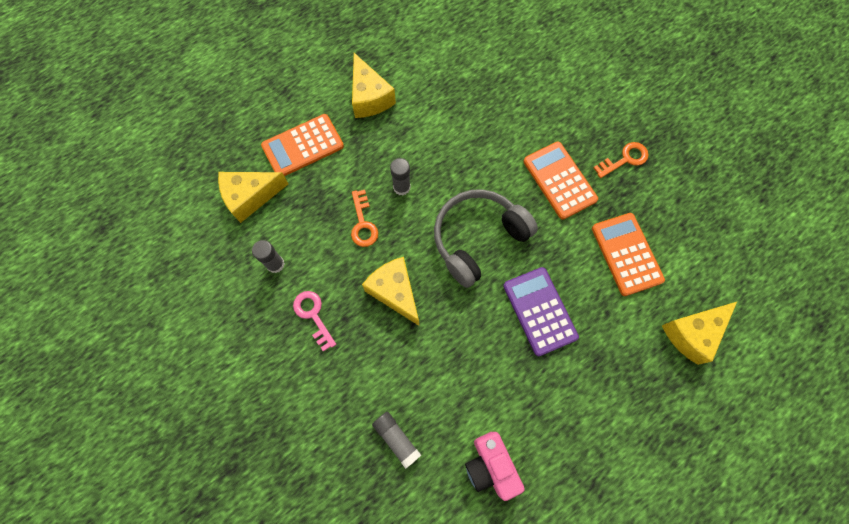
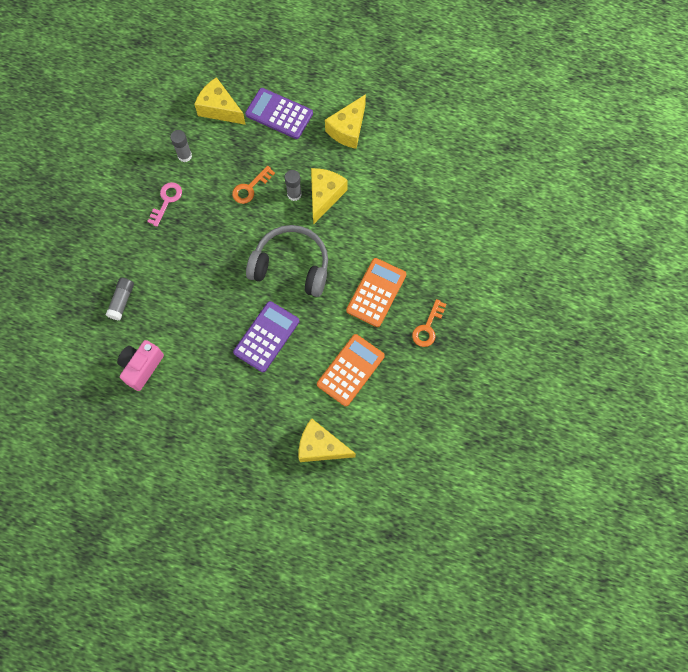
camera: 55 degrees right, 0 degrees up
orange calculator [261,114,344,176] -> purple calculator [245,88,313,139]
yellow cheese [362,257,419,326] -> yellow cheese moved to [311,168,348,225]
orange key [593,142,648,178] -> orange key turned 90 degrees clockwise [412,299,447,347]

